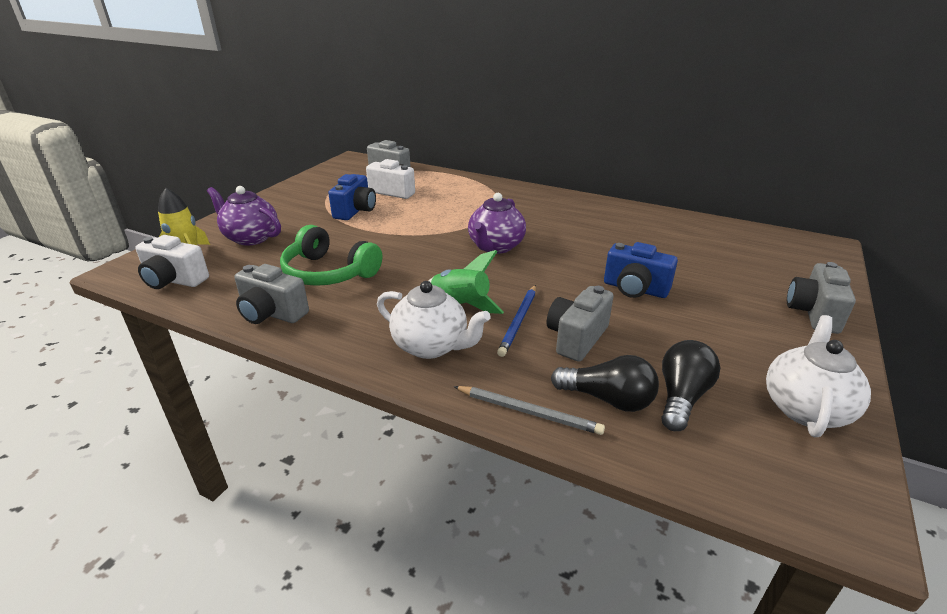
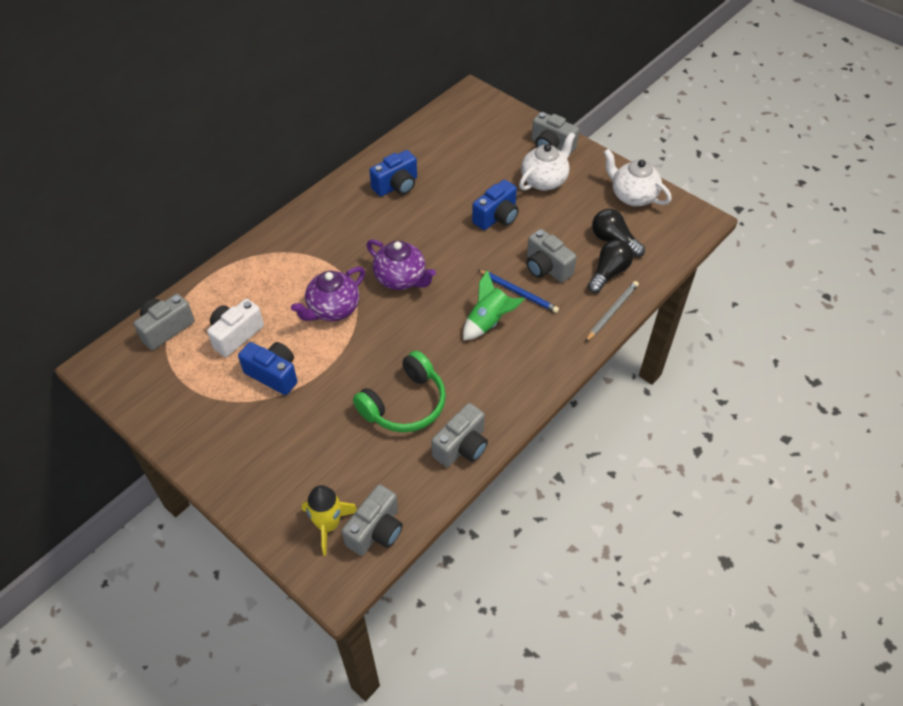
camera: 75 degrees left, 20 degrees up
white camera [135,235,209,289] -> grey camera [342,484,403,556]
purple teapot [207,186,281,246] -> purple teapot moved to [291,267,365,321]
white teapot [377,281,490,359] -> white teapot moved to [519,132,575,191]
none -> blue camera [369,150,417,197]

